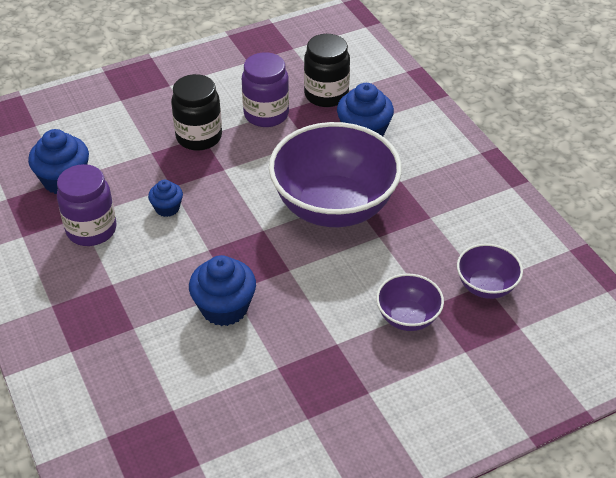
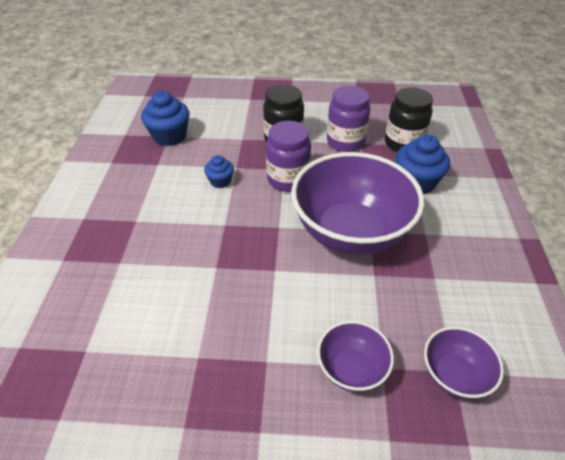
camera: 30 degrees right, 0 degrees up
purple jar [57,164,116,246] -> purple jar moved to [266,121,311,192]
blue cupcake [189,255,256,326] -> none

